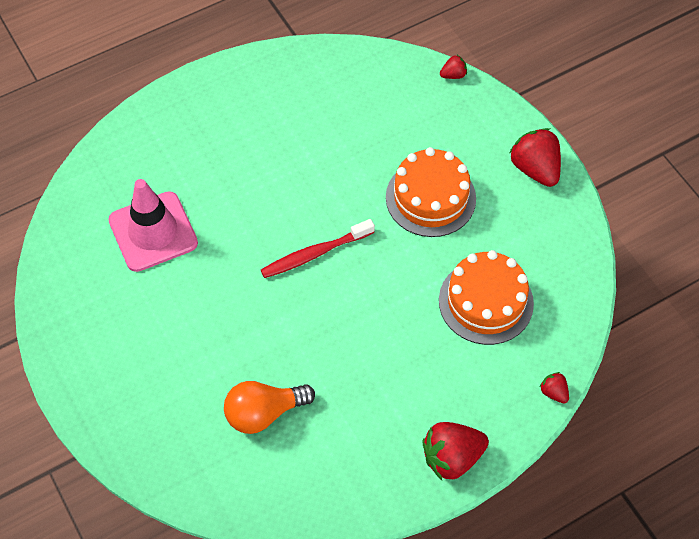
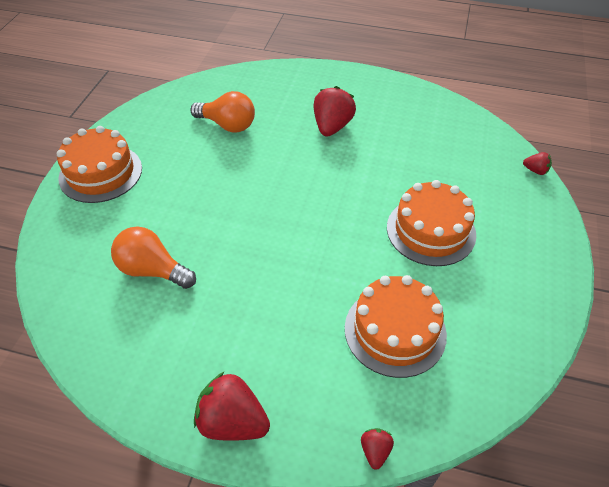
camera: 45 degrees right, 10 degrees down
pink traffic cone [108,179,198,272] -> orange light bulb [190,91,255,132]
red toothbrush [261,219,375,278] -> none
red strawberry [509,128,561,187] -> red strawberry moved to [314,86,356,136]
none -> orange cake [57,126,142,203]

